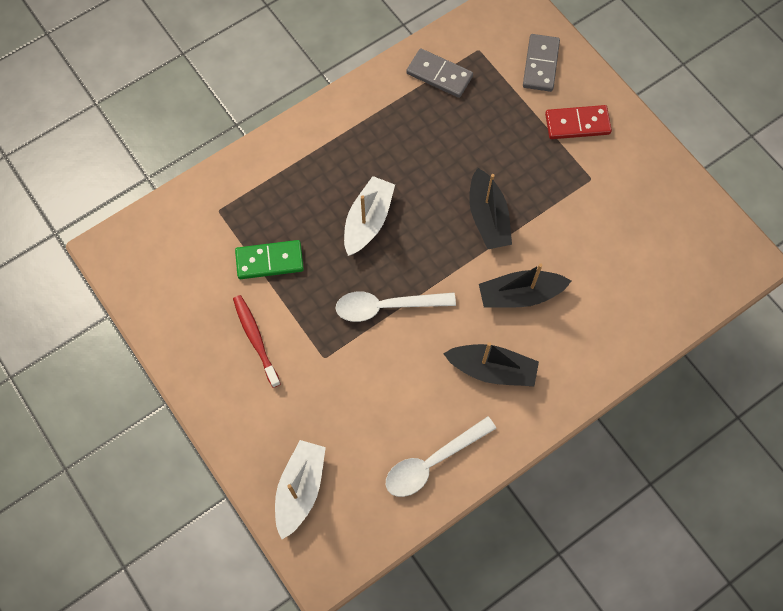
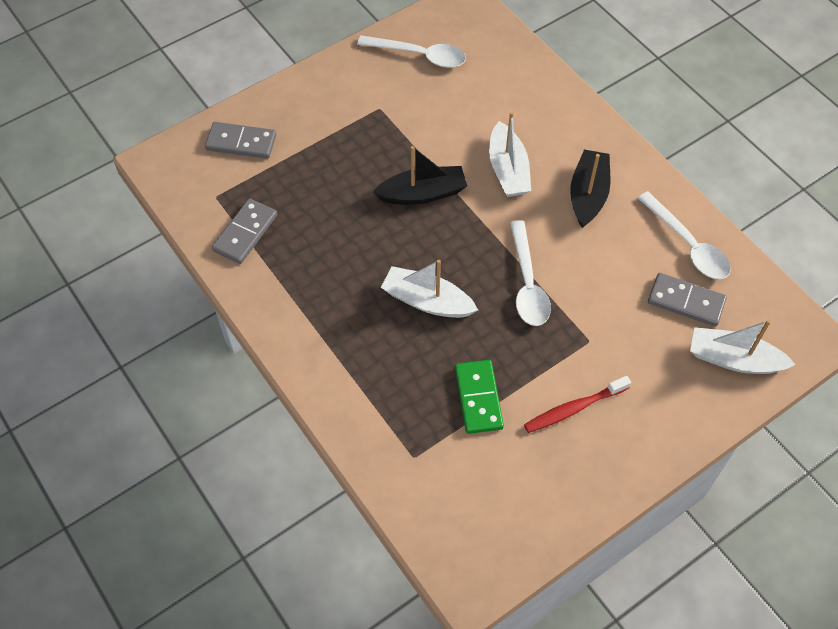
camera: 90 degrees left, 10 degrees down
black boat [479,264,571,308] -> white boat [489,112,531,197]
red domino [545,105,612,139] -> none
none -> white spoon [357,35,466,68]
none -> grey domino [648,273,727,326]

